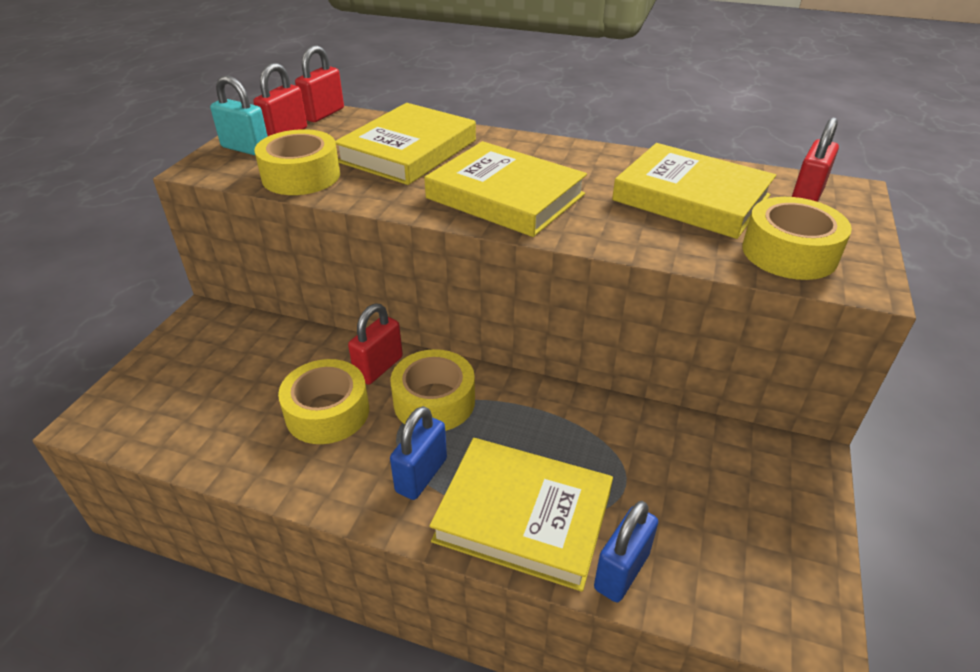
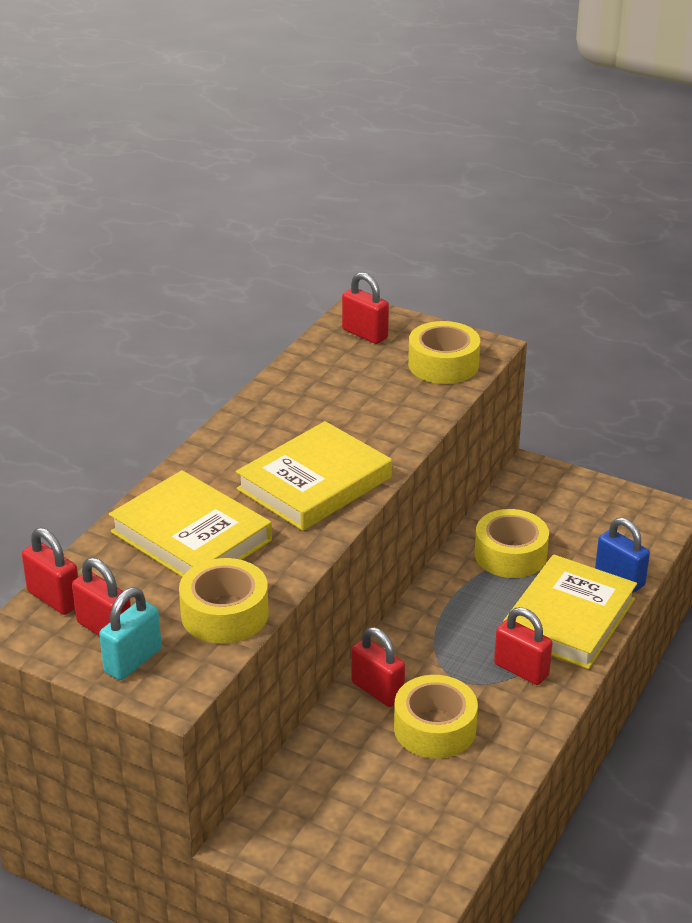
camera: 80 degrees left, 5 degrees down
blue padlock [390,406,447,500] -> red padlock [494,607,552,685]
yellow tape [391,349,475,431] -> yellow tape moved to [475,509,549,578]
yellow book [612,143,776,239] -> none

